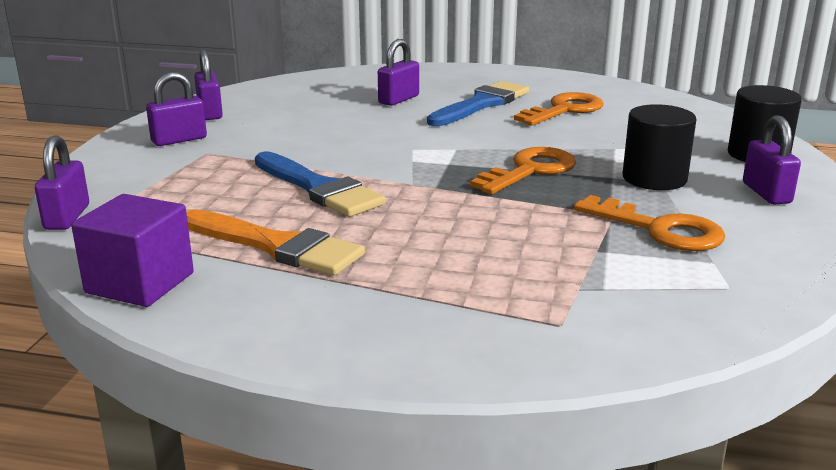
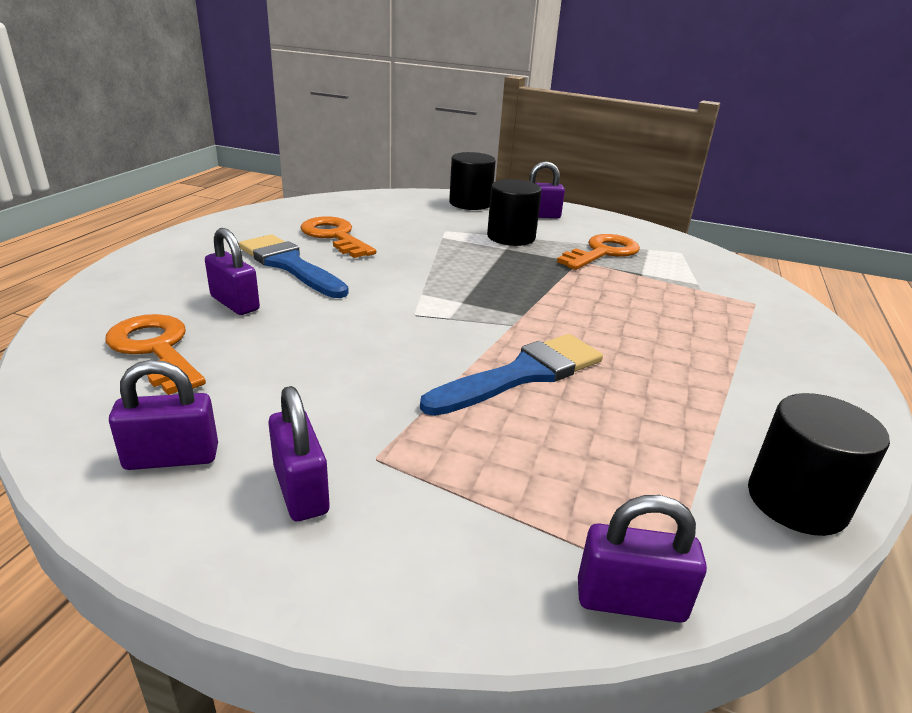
camera: 85 degrees left, 5 degrees up
purple cube [71,194,194,307] -> black cylinder [748,393,890,536]
orange brush [186,209,365,276] -> none
orange key [470,147,576,194] -> orange key moved to [105,314,206,395]

